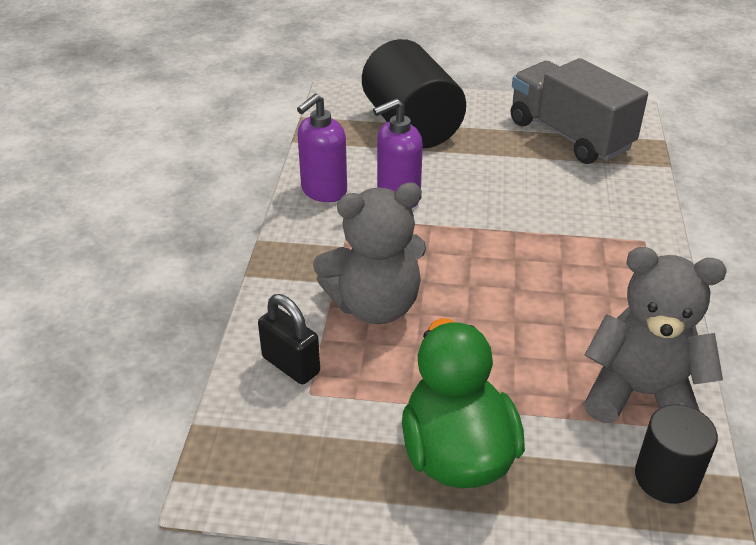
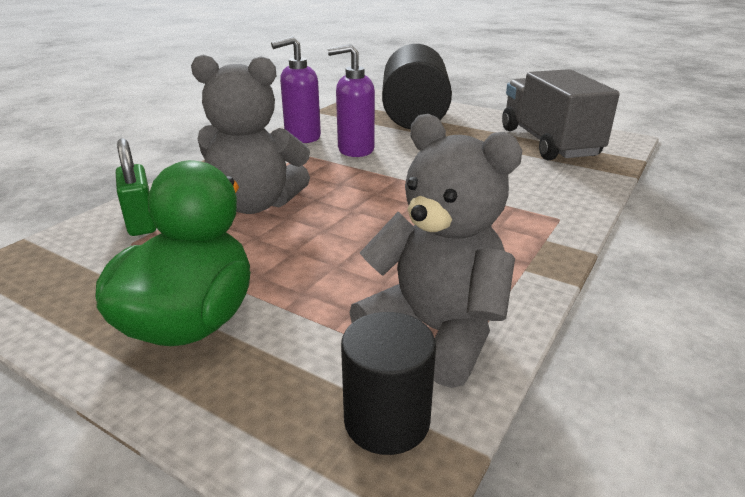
camera: 25 degrees right, 10 degrees down
black padlock [258,294,320,385] -> green padlock [116,138,156,236]

